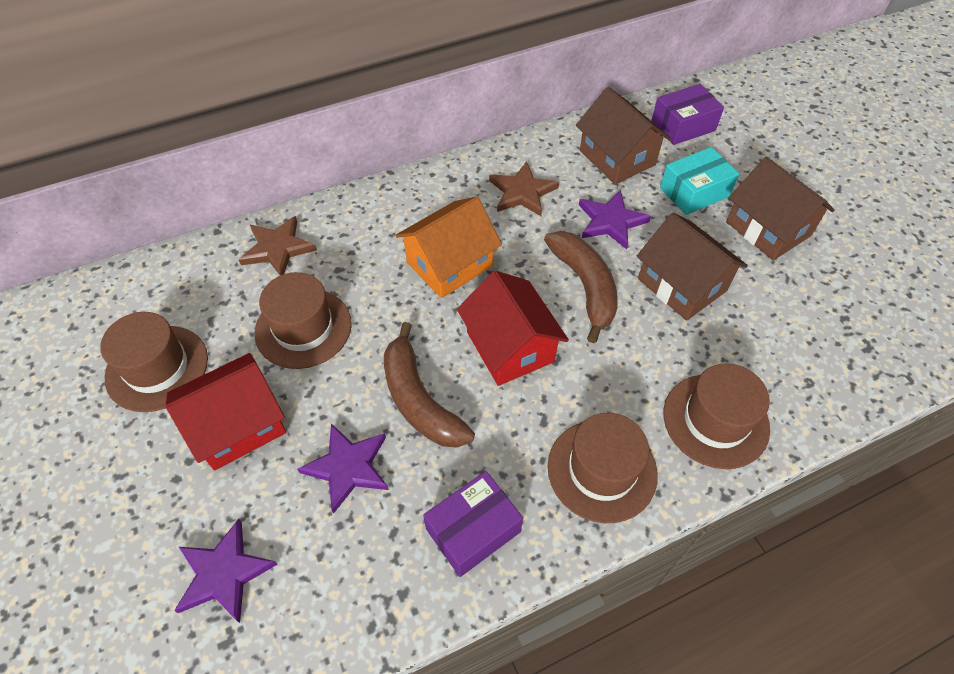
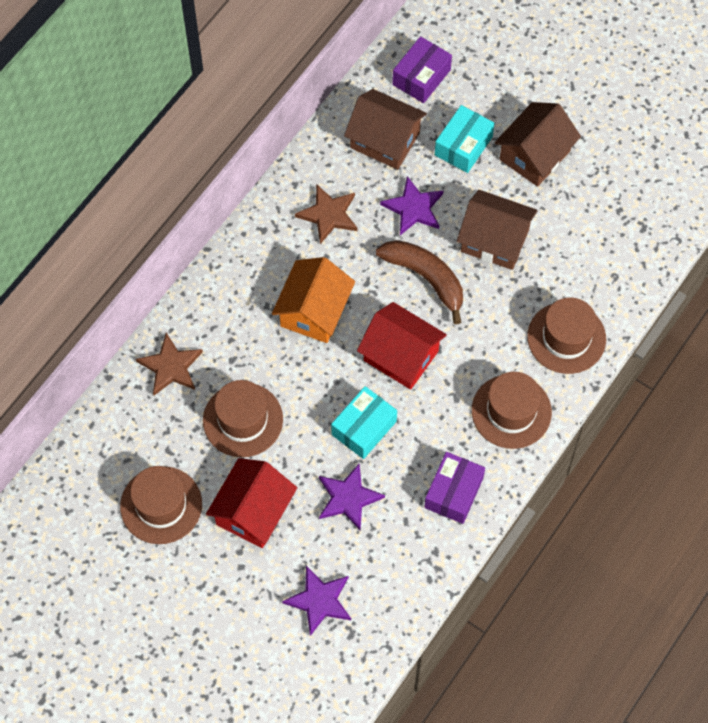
camera: 30 degrees left, 10 degrees up
brown banana [384,322,475,448] -> turquoise box [331,386,397,459]
brown house [726,157,835,260] -> brown house turned 75 degrees counterclockwise [494,102,581,187]

